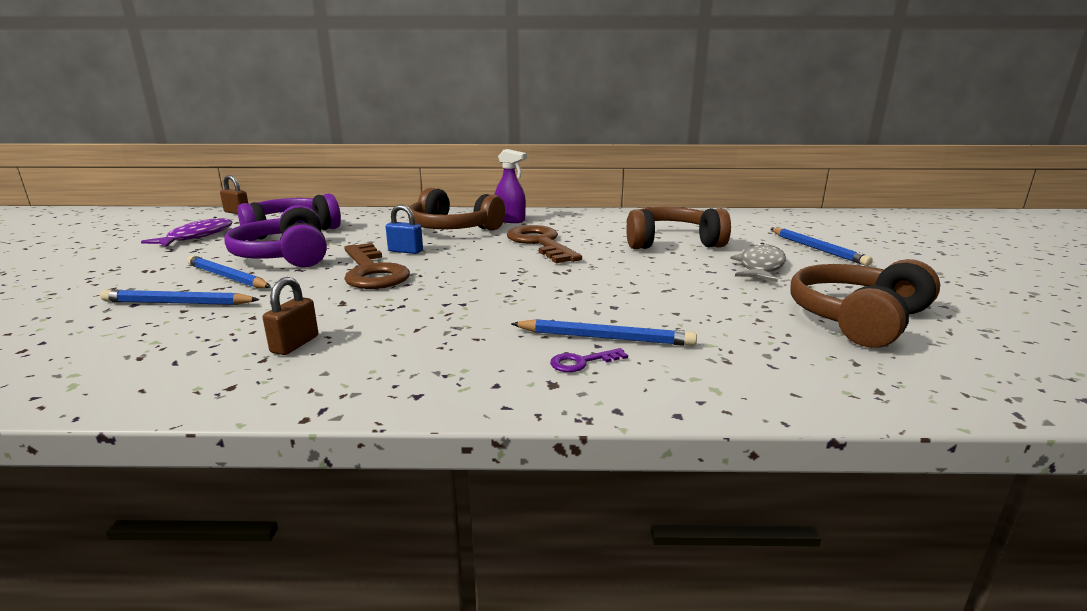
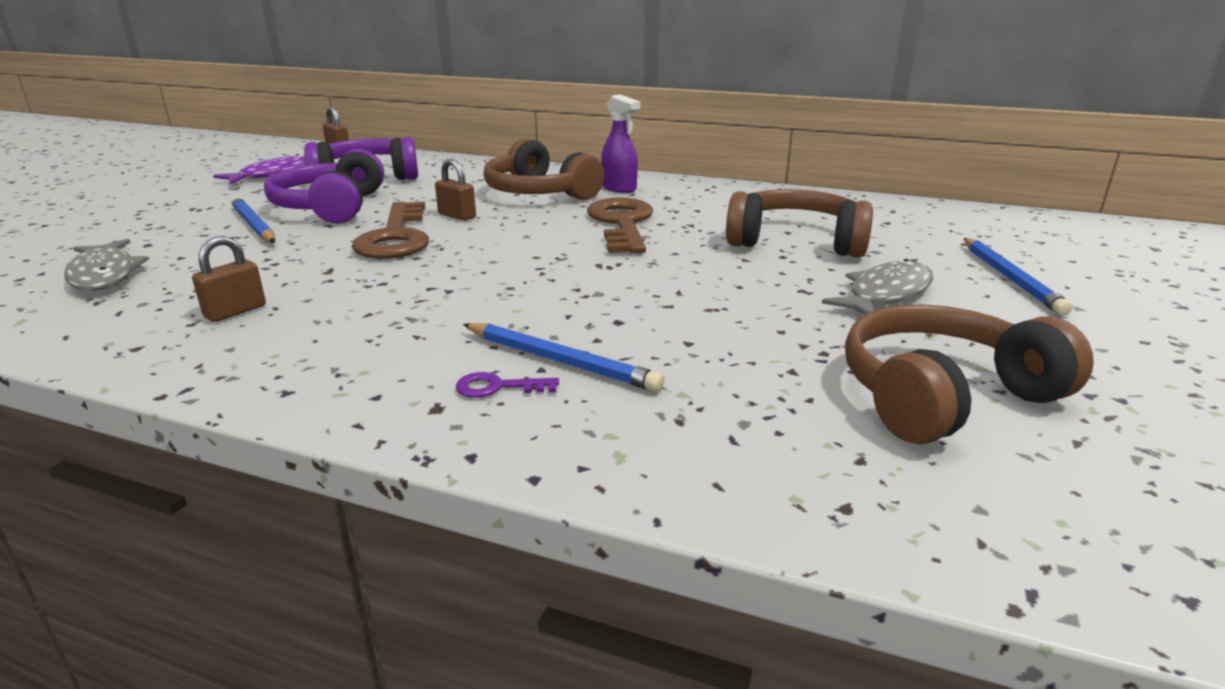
camera: 20 degrees right, 5 degrees up
blue pencil [100,290,260,305] -> none
blue padlock [386,205,423,254] -> brown padlock [435,159,476,221]
none -> grey fish [64,239,149,291]

